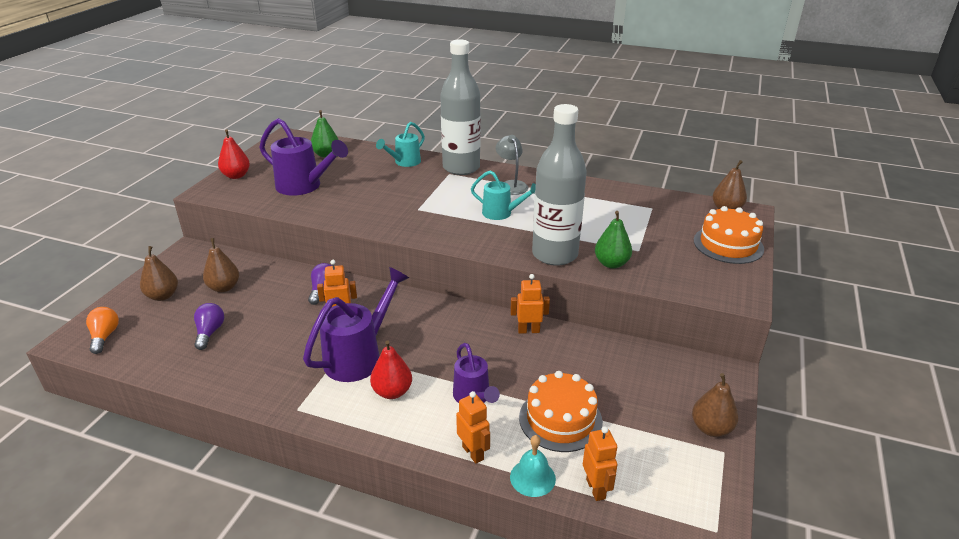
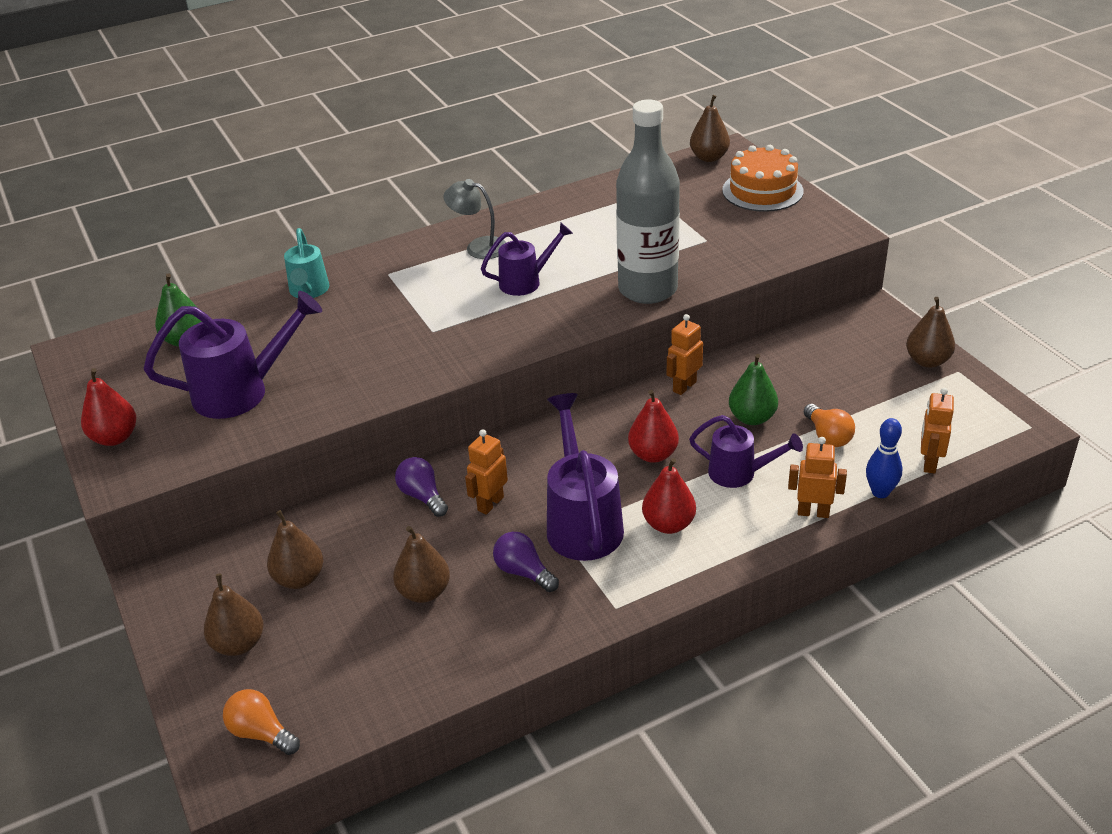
camera: 45 degrees left, 5 degrees up
purple light bulb [194,303,224,350] -> purple light bulb moved to [493,532,559,592]
grey bottle [440,39,481,175] -> none
turquoise watering can [471,171,536,220] -> purple watering can [481,222,573,296]
turquoise bell [510,435,556,497] -> blue bowling pin [866,418,902,498]
orange cake [519,371,603,452] -> orange light bulb [804,404,855,447]
orange robot [583,426,617,501] -> orange robot turned 105 degrees counterclockwise [921,388,954,474]
green pear [595,211,632,268] -> green pear moved to [729,354,778,425]
none -> brown pear [393,526,450,603]
none -> red pear [628,390,679,463]

